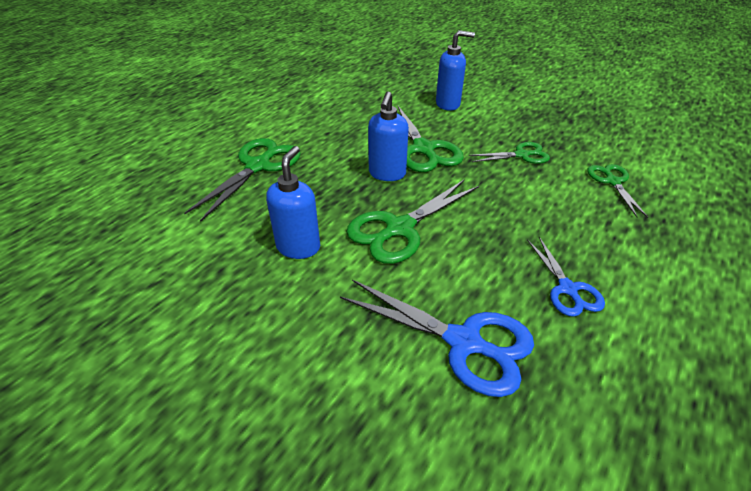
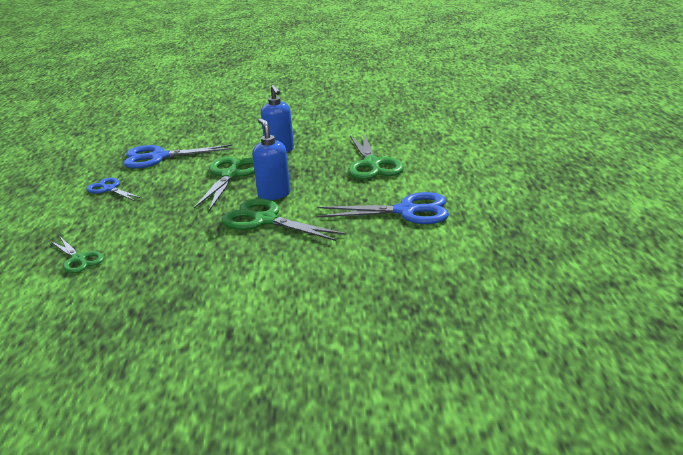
camera: 145 degrees right, 15 degrees down
blue soap dispenser [436,30,475,111] -> none
green scissors [469,142,550,164] -> none
none -> blue scissors [316,192,449,224]

